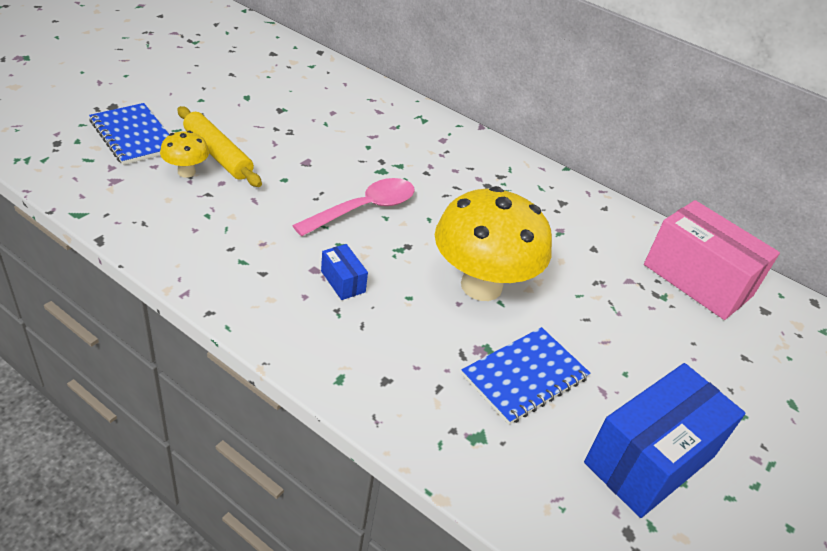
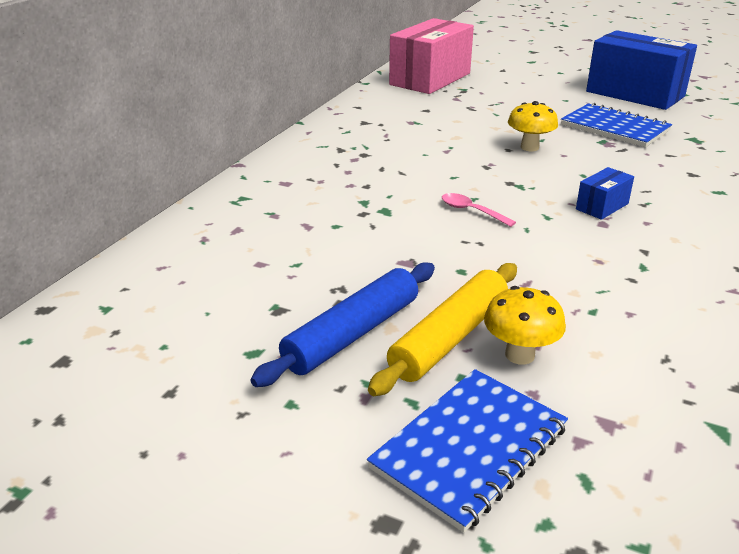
camera: 95 degrees left, 10 degrees down
pink spoon [292,178,414,236] -> pink spoon [442,193,516,227], size x0.49
yellow mushroom [435,186,552,301] -> yellow mushroom [508,101,558,151], size x0.45
none -> blue rolling pin [250,262,435,387]

